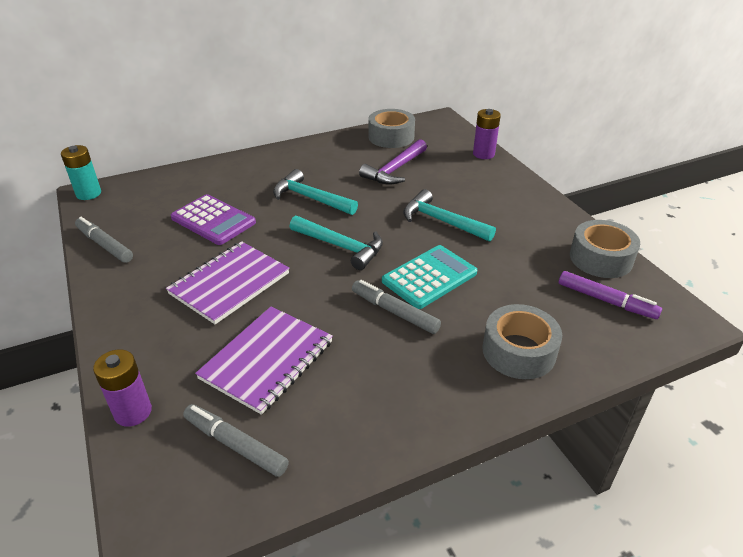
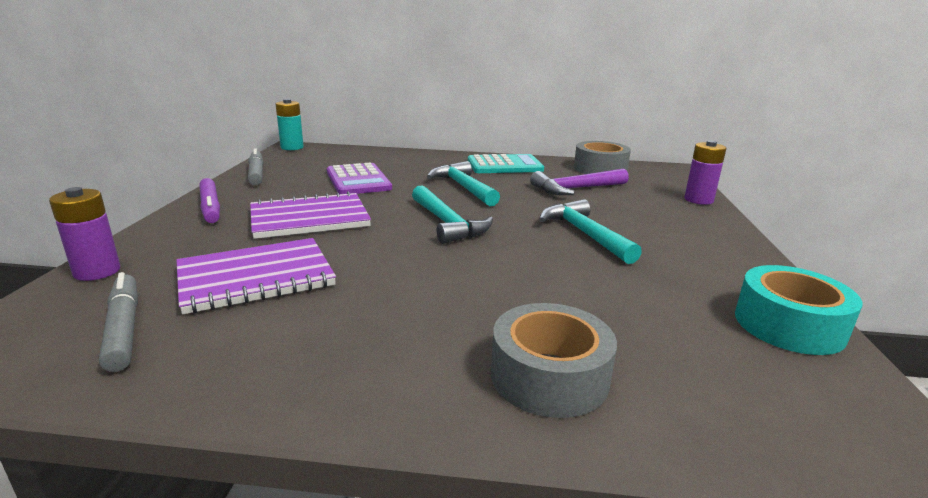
camera: 30 degrees right, 15 degrees down
grey marker [352,280,441,334] -> none
turquoise calculator [382,245,477,309] -> turquoise calculator moved to [468,154,544,173]
purple marker [559,271,662,319] -> purple marker moved to [199,178,220,223]
grey tape [570,220,640,278] -> turquoise tape [735,265,862,355]

